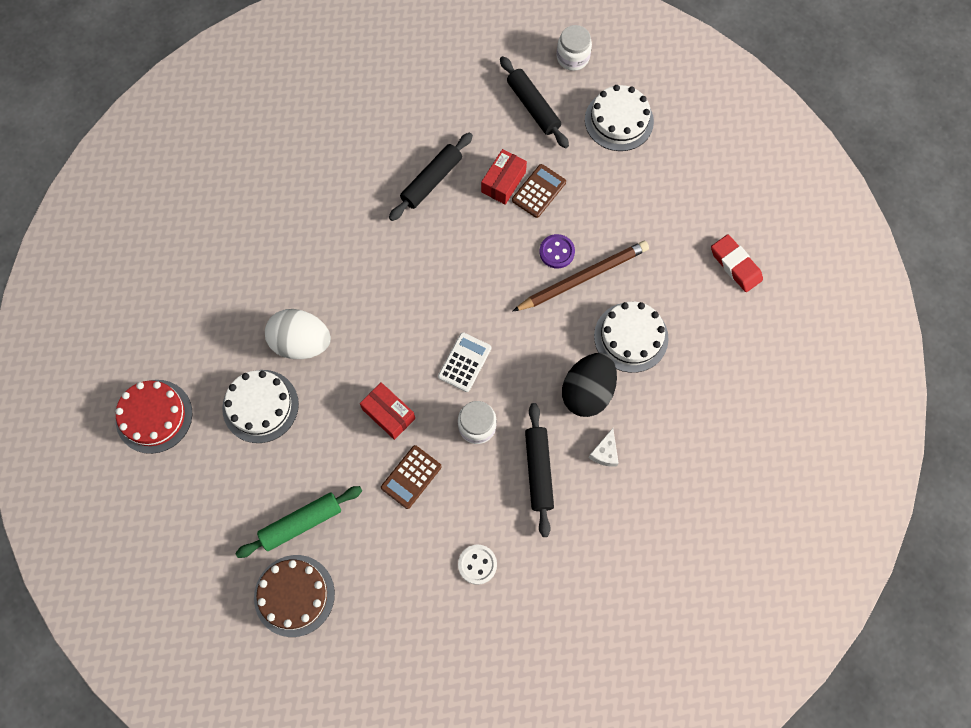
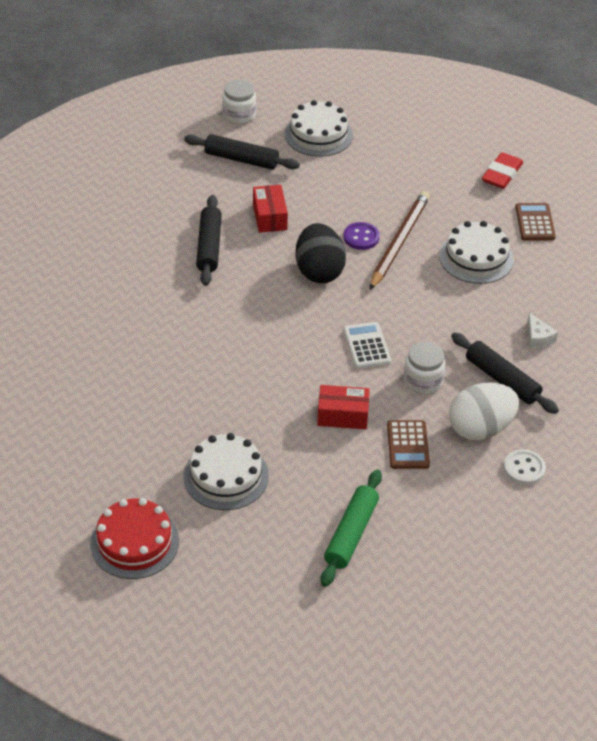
camera: 40 degrees left, 25 degrees down
brown cake [254,555,335,637] -> none
white egg [265,309,331,359] -> white egg moved to [449,383,519,440]
brown calculator [512,164,566,218] -> brown calculator moved to [515,203,556,241]
black egg [562,353,617,417] -> black egg moved to [296,223,346,283]
red eraser [711,234,763,292] -> red eraser turned 75 degrees counterclockwise [482,152,523,189]

